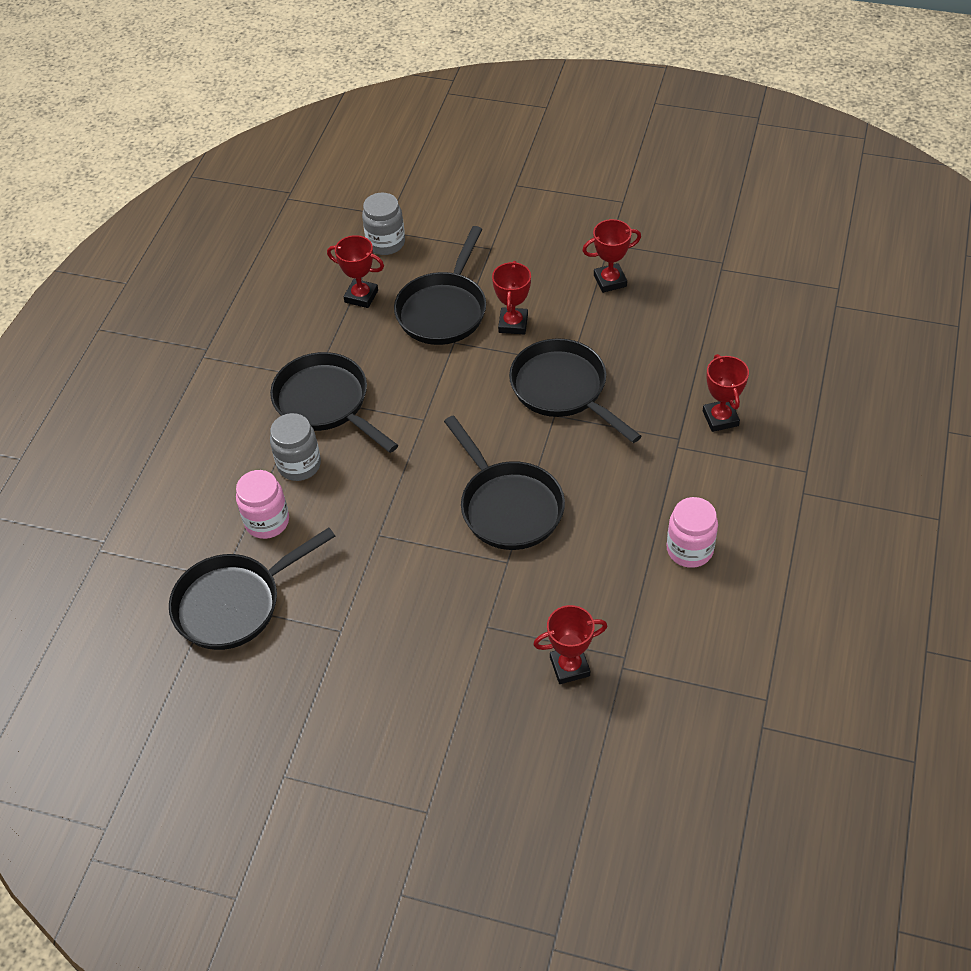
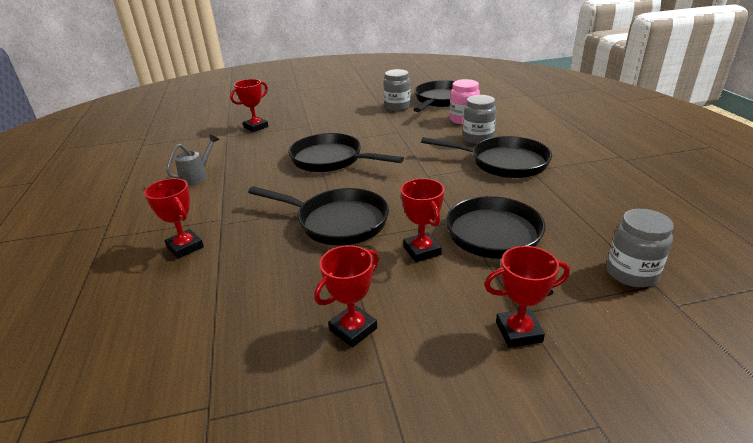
camera: 150 degrees right, 20 degrees down
red trophy [327,235,384,308] -> red trophy moved to [484,246,570,348]
pink jar [667,497,718,568] -> grey watering can [166,134,219,186]
none -> grey jar [383,69,411,111]

